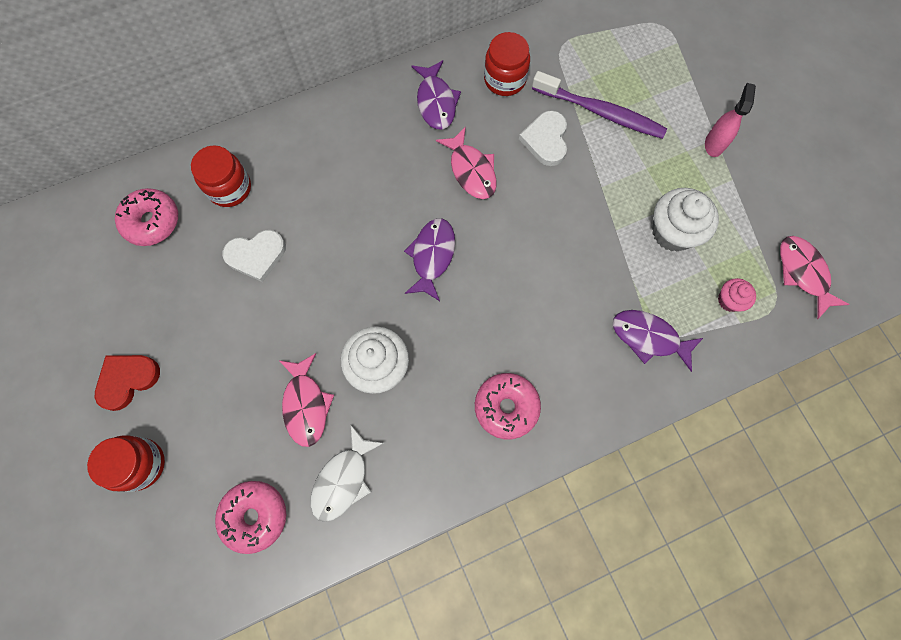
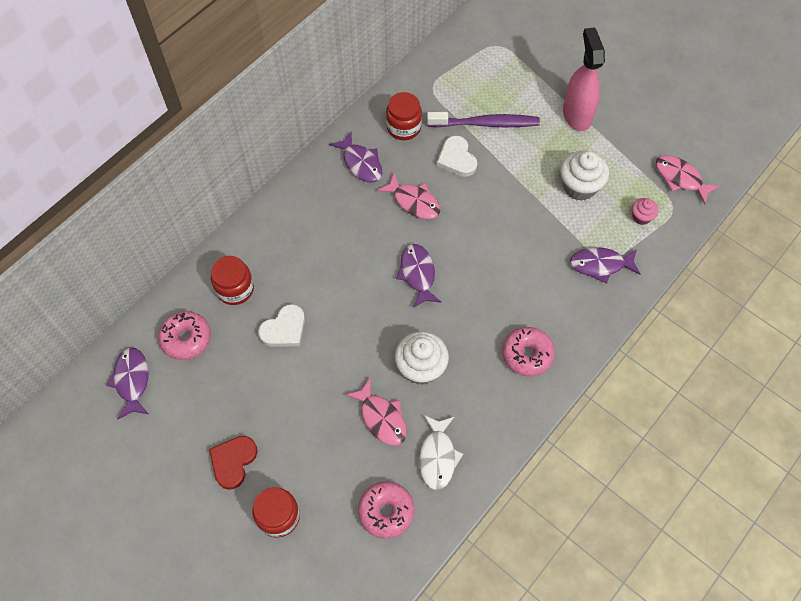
camera: 25 degrees left, 10 degrees down
pink spray bottle [705,83,756,157] -> pink spray bottle [563,27,605,131], size x1.74
none -> purple fish [106,348,149,419]

